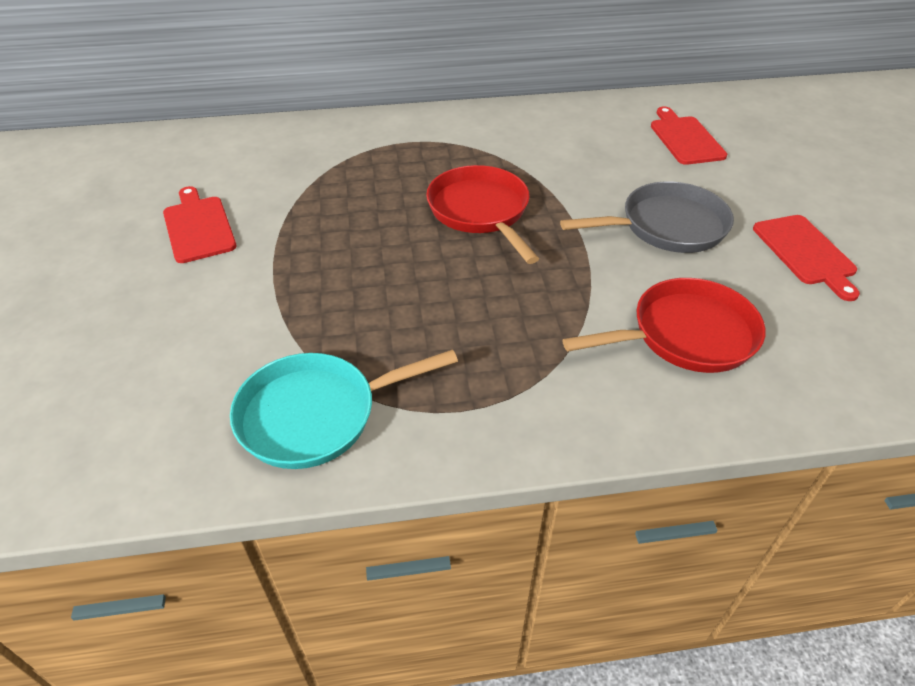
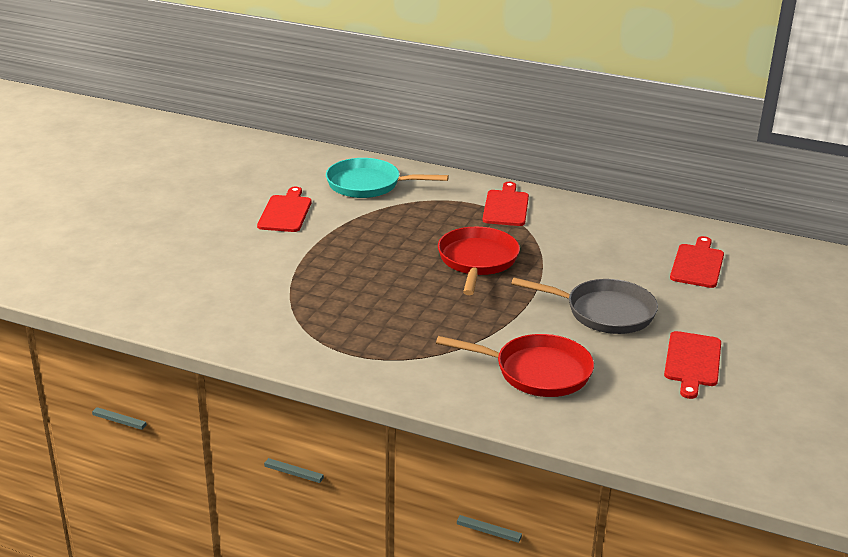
camera: 30 degrees right, 15 degrees down
turquoise pan [230,349,458,469] -> turquoise pan moved to [326,158,449,198]
none -> red cutting board [483,182,529,226]

